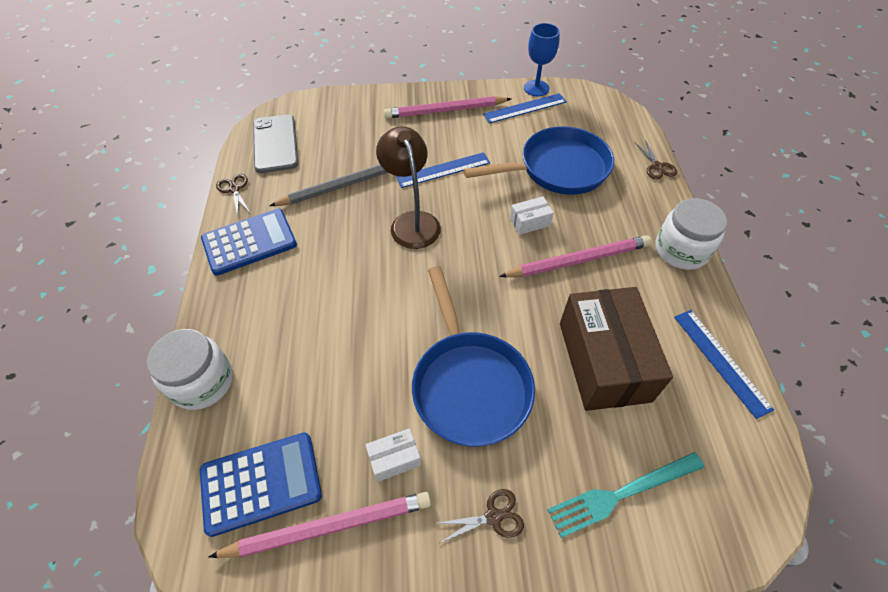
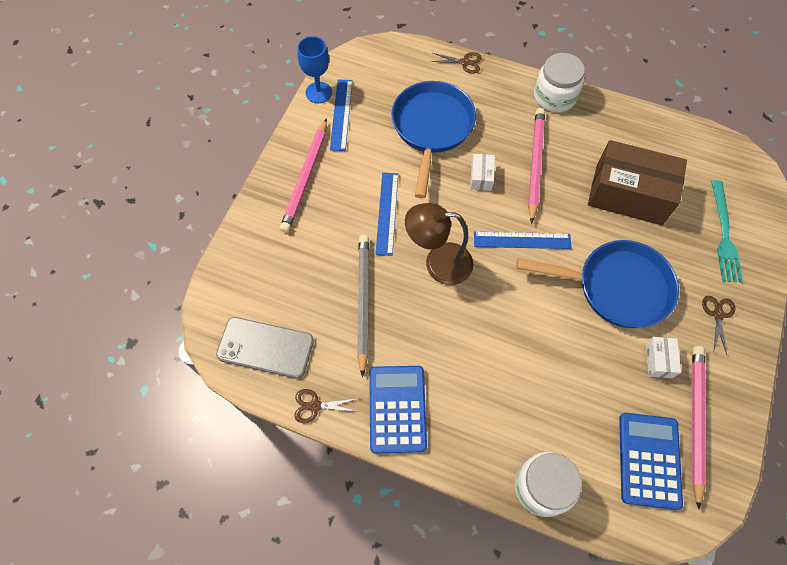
camera: 65 degrees left, 10 degrees up
blue ruler [674,310,774,419] -> blue ruler moved to [474,232,572,249]

